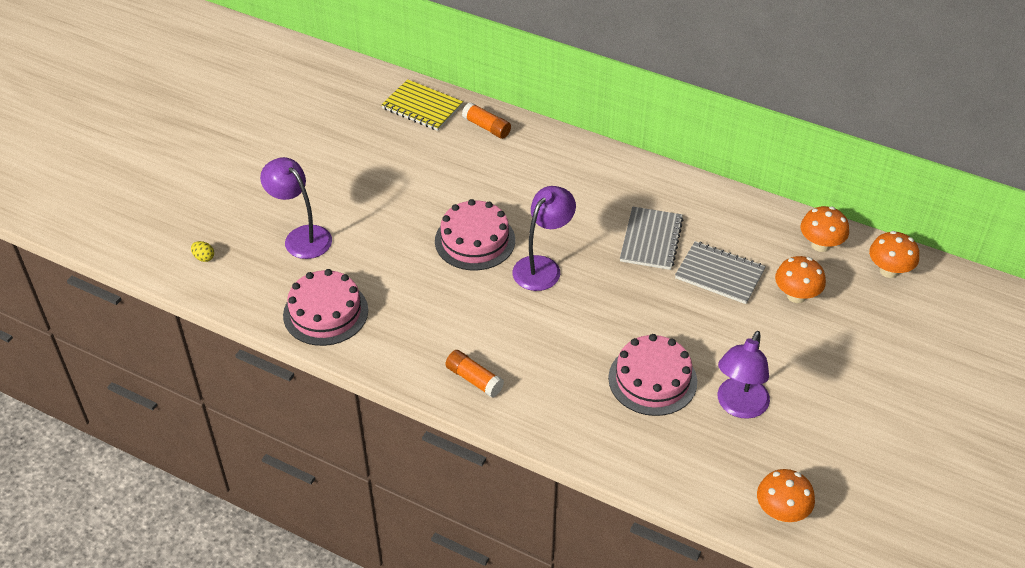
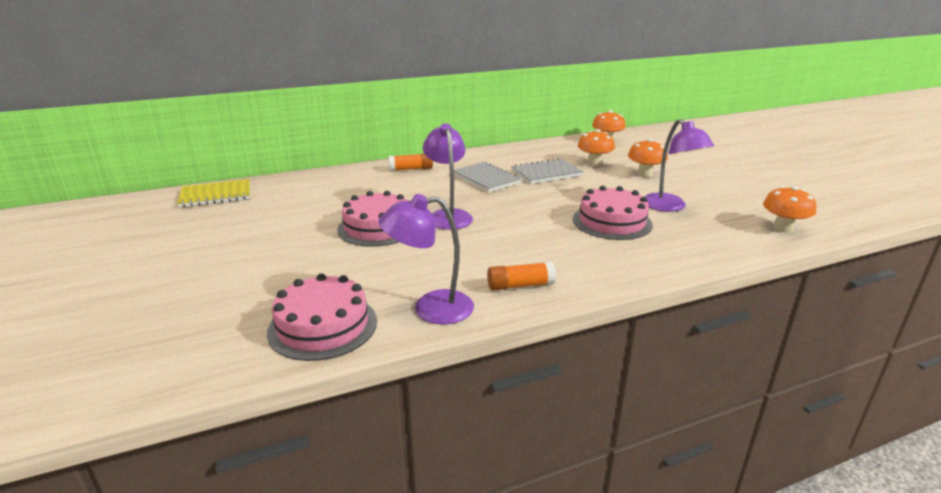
camera: 50 degrees left, 20 degrees down
yellow egg [191,241,214,262] -> none
purple lamp [260,157,332,259] -> purple lamp moved to [379,194,474,324]
orange glue stick [462,102,511,139] -> orange glue stick moved to [388,153,433,171]
orange mushroom [800,206,849,252] -> orange mushroom moved to [628,139,668,177]

